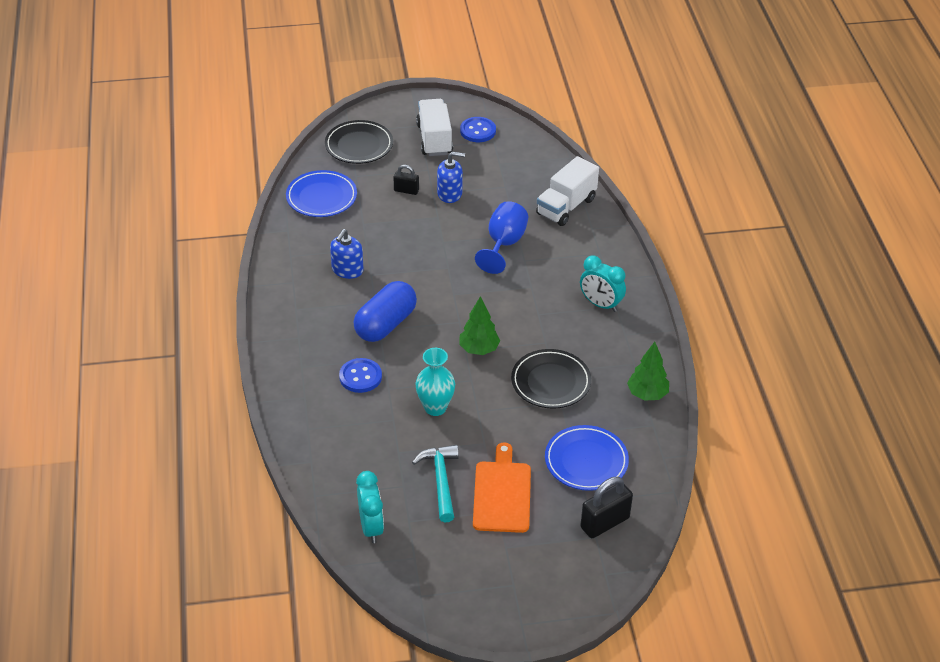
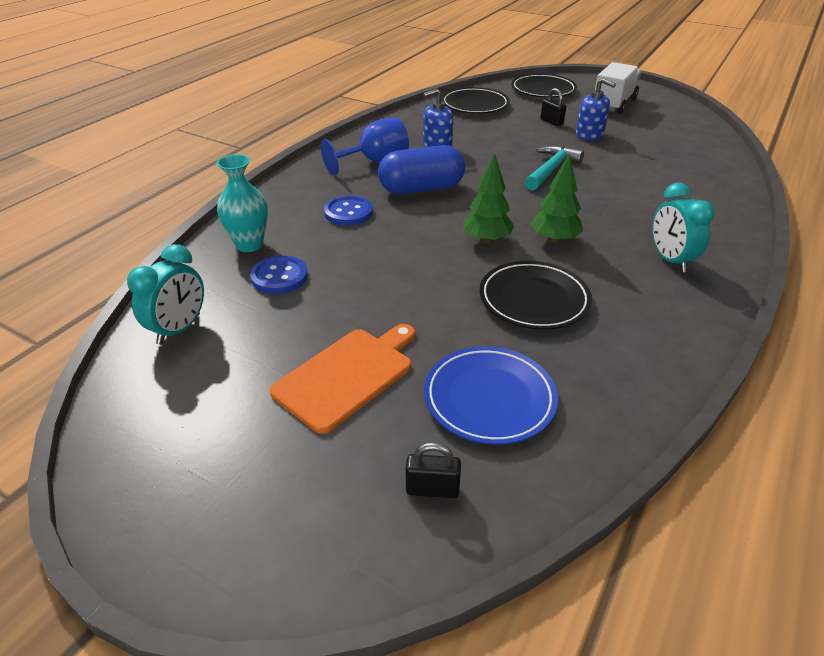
camera: 40 degrees right, 5 degrees down
blue plate [286,170,357,217] -> black plate [441,87,510,114]
turquoise hammer [412,445,459,522] -> turquoise hammer moved to [525,145,584,191]
turquoise vase [415,348,455,416] -> turquoise vase moved to [217,154,268,252]
blue button [460,117,496,142] -> blue button moved to [250,255,308,294]
blue goblet [475,201,528,274] -> blue goblet moved to [321,117,409,176]
white truck [536,156,599,226] -> none
black padlock [580,477,633,538] -> black padlock [406,442,461,498], size x0.59
green tree [627,342,669,401] -> green tree moved to [531,153,583,243]

